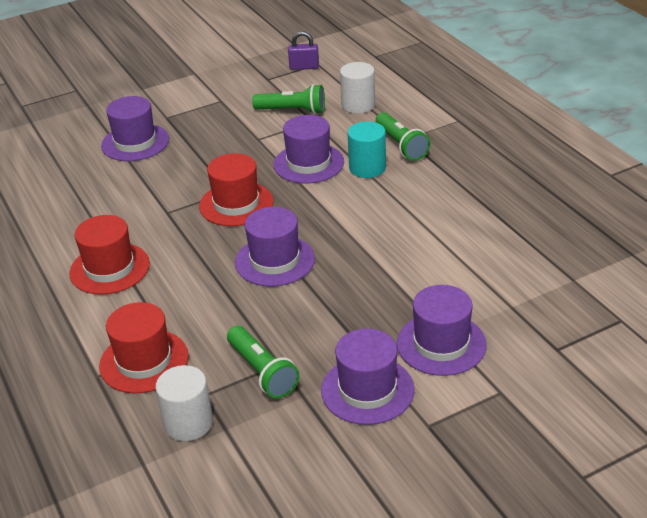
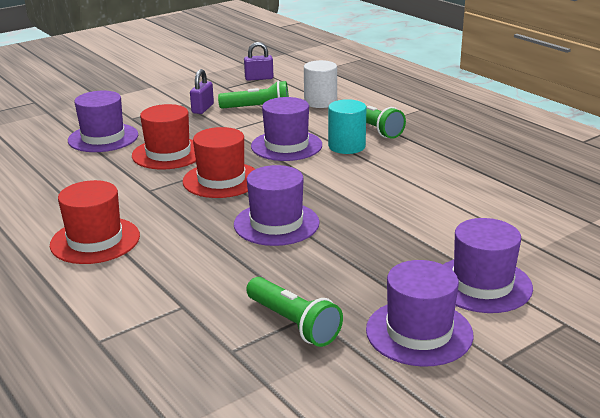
camera: 10 degrees left, 10 degrees down
red hat [99,302,189,393] -> red hat moved to [132,104,196,169]
white cylinder [156,365,213,441] -> none
none -> purple padlock [190,69,214,114]

